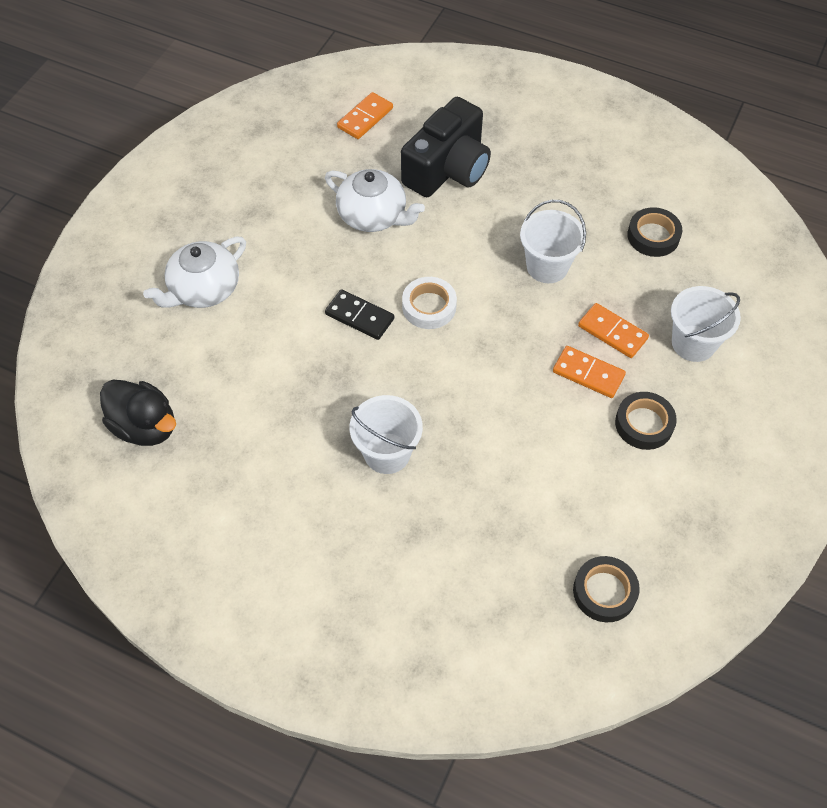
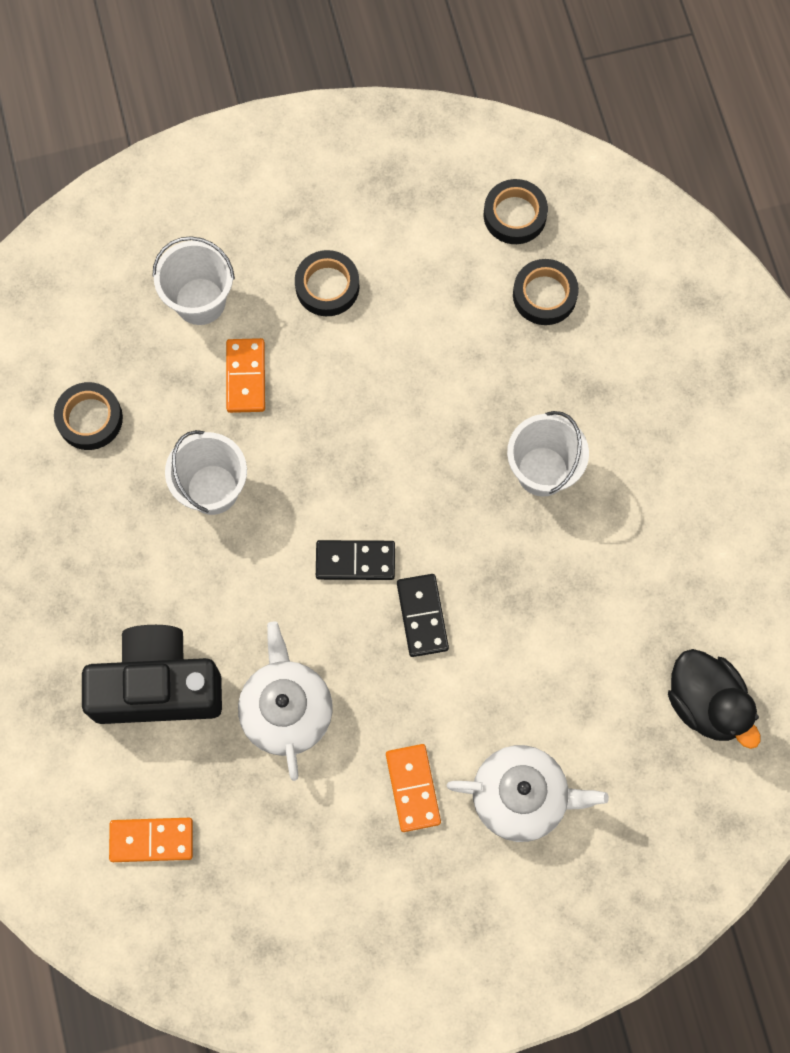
camera: 130 degrees left, 15 degrees up
black duck [100,380,176,446] -> black duck turned 150 degrees clockwise [668,649,760,749]
white tape [402,277,457,329] -> black domino [316,540,395,580]
orange domino [553,346,626,398] -> orange domino moved to [386,744,441,832]
none -> black tape [513,259,579,325]

